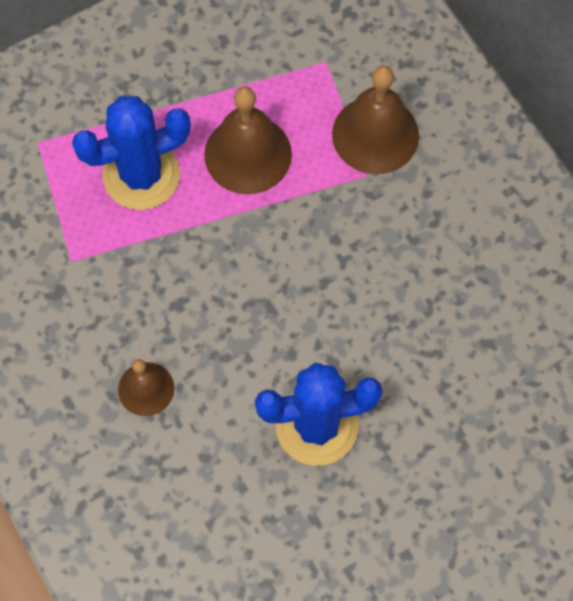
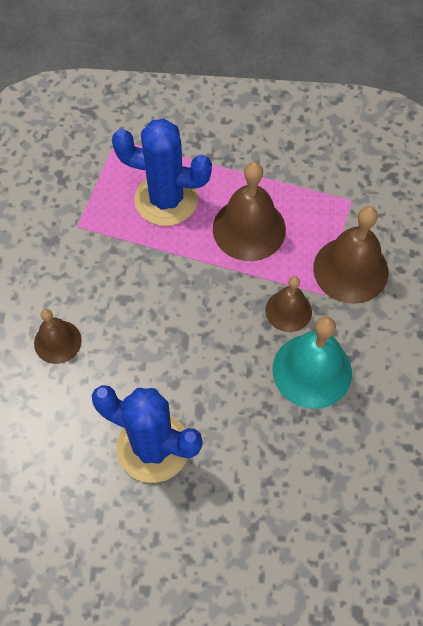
camera: 35 degrees right, 5 degrees down
none -> brown bell [266,276,312,332]
none -> turquoise bell [272,316,352,409]

